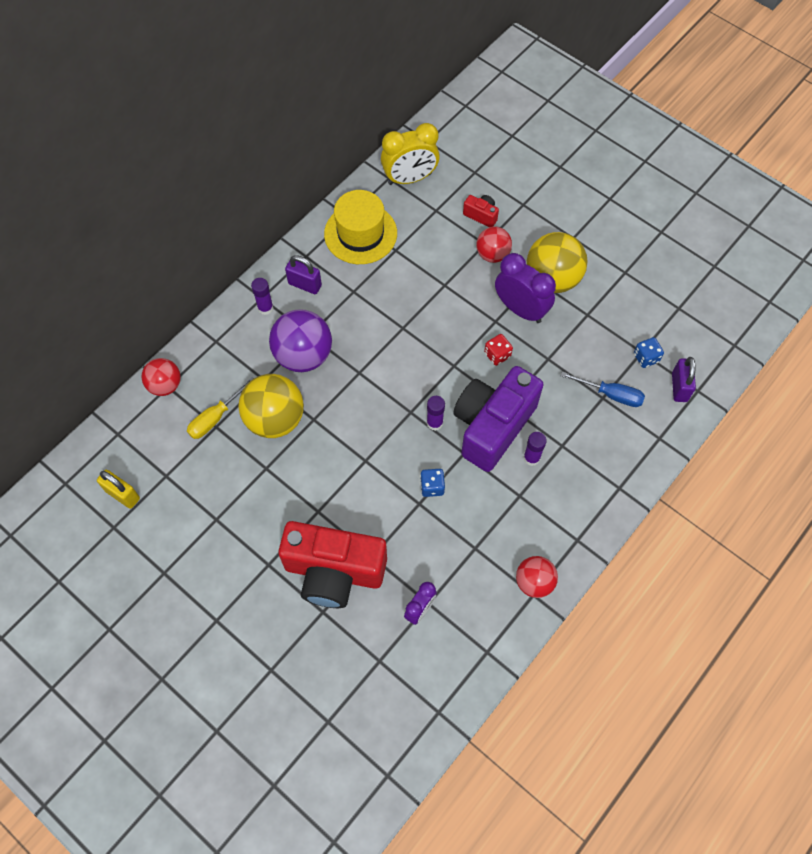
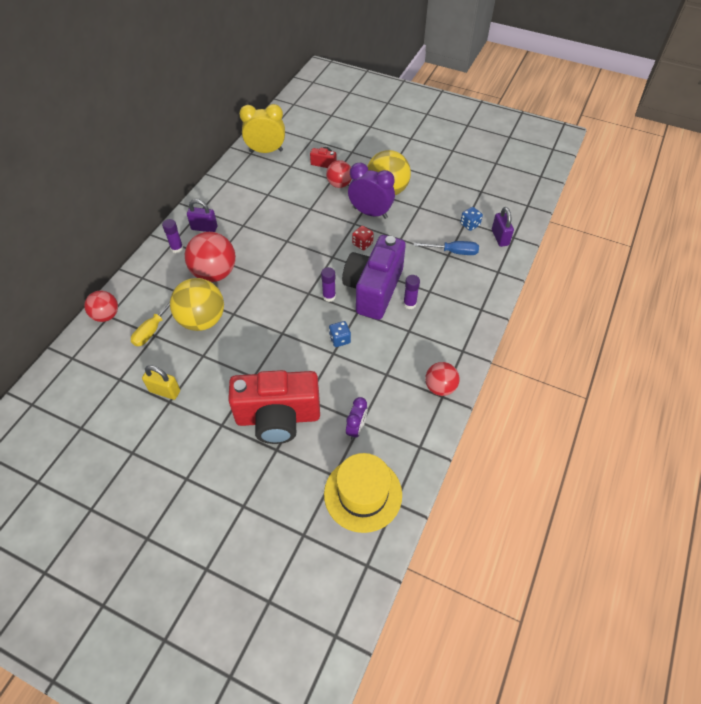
camera: 15 degrees left, 10 degrees down
yellow padlock [97,470,140,509] -> yellow padlock moved to [142,365,180,400]
purple ball [269,309,332,372] -> red ball [185,232,236,282]
yellow hat [324,190,397,264] -> yellow hat moved to [324,453,402,533]
yellow clock [381,123,440,185] -> yellow clock turned 150 degrees counterclockwise [239,104,285,153]

